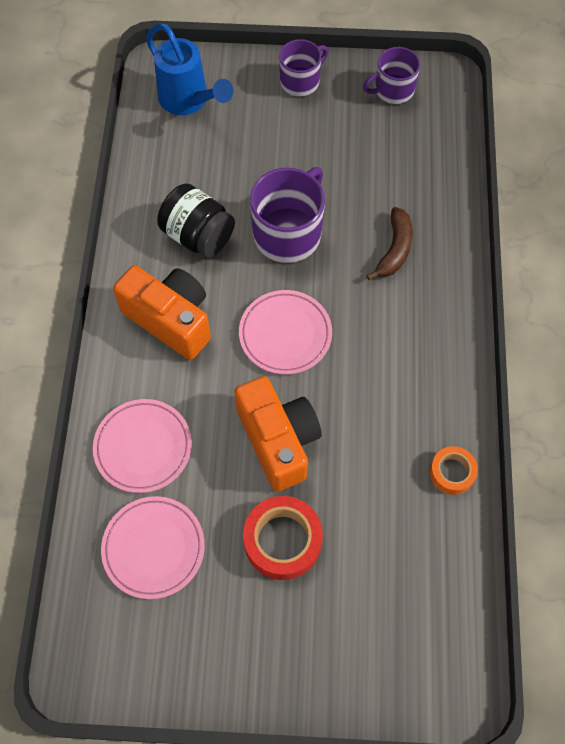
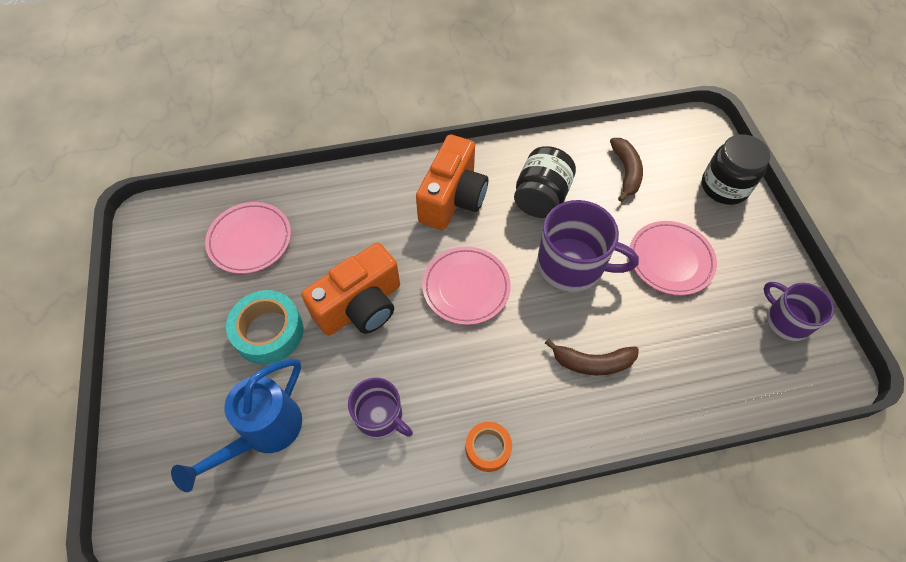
camera: 75 degrees right, 5 degrees down
pink plate [93,399,192,493] -> pink plate moved to [630,221,717,295]
blue watering can [146,23,233,115] -> blue watering can moved to [171,359,302,492]
red tape [243,496,323,580] -> turquoise tape [226,290,304,365]
purple mug [279,39,328,96] -> purple mug moved to [348,377,413,439]
orange tape [430,446,478,495] -> orange tape moved to [465,422,512,472]
none -> brown banana [610,138,643,202]
none -> black jar [702,134,770,205]

